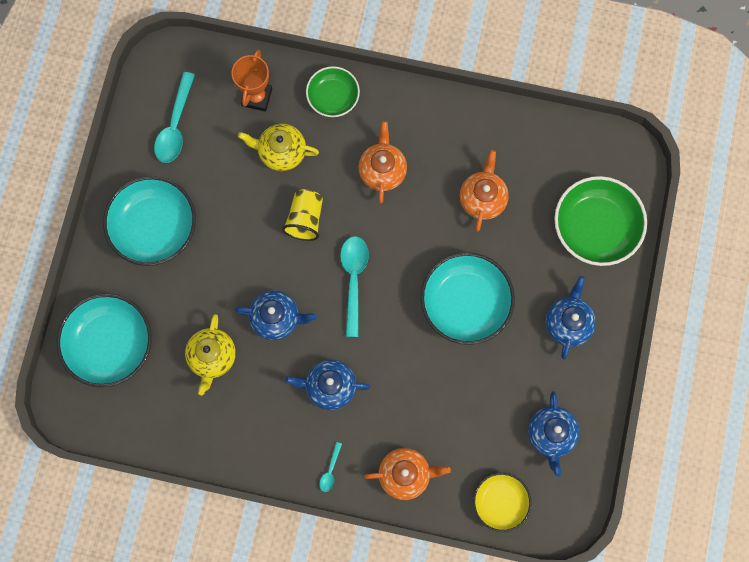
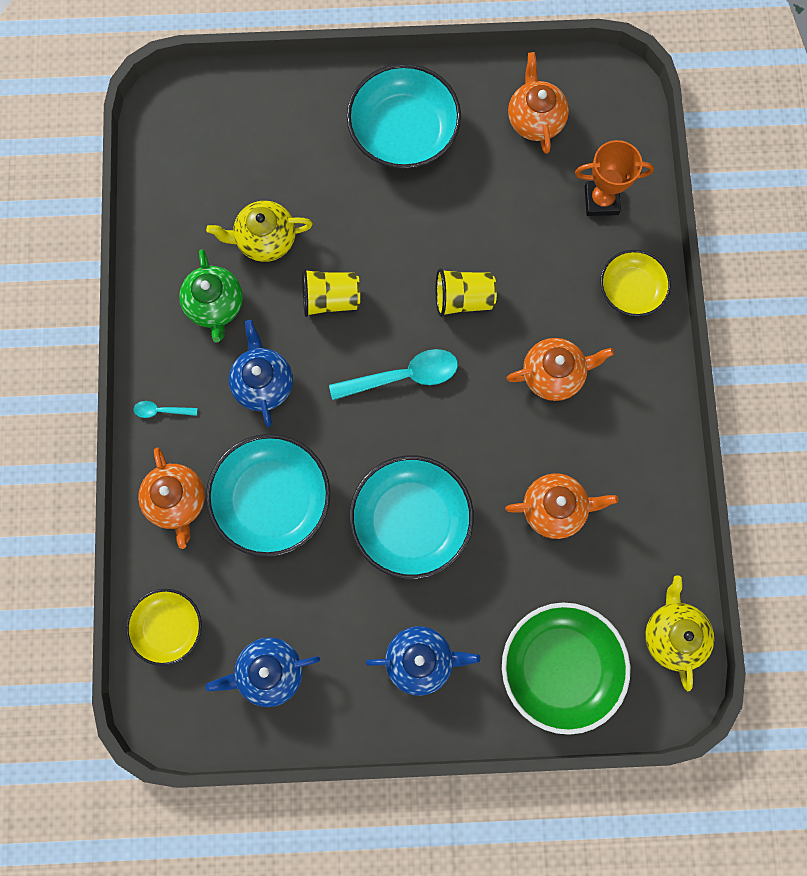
camera: 75 degrees right, 0 degrees up
turquoise bowl [57,294,152,387] -> turquoise bowl moved to [206,434,330,557]
turquoise spoon [154,72,195,163] -> orange teapot [508,52,569,154]
blue teapot [235,291,317,340] -> yellow cup [302,269,360,317]
yellow teapot [238,124,319,171] -> yellow teapot moved to [645,575,714,691]
green bowl [306,66,360,117] -> yellow bowl [600,250,671,317]
none -> green teapot [179,249,243,343]

